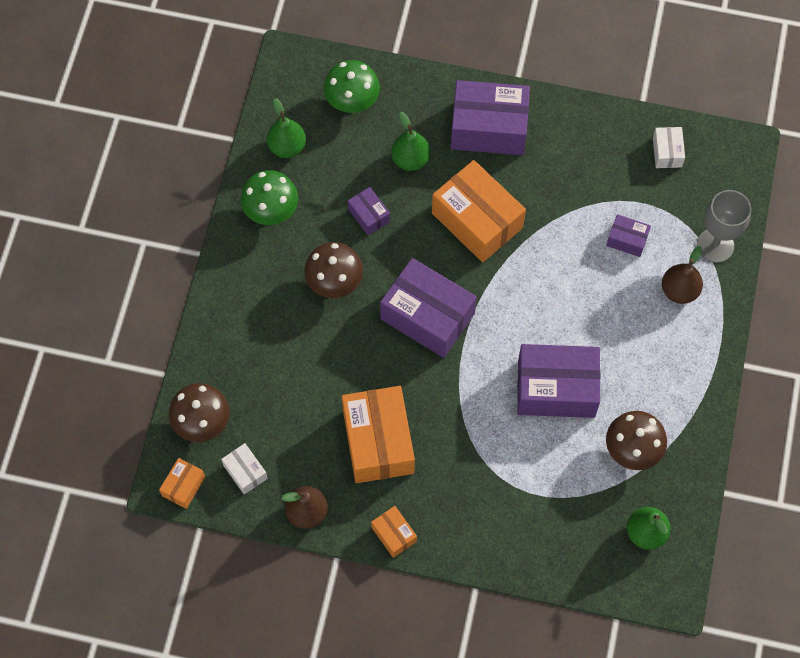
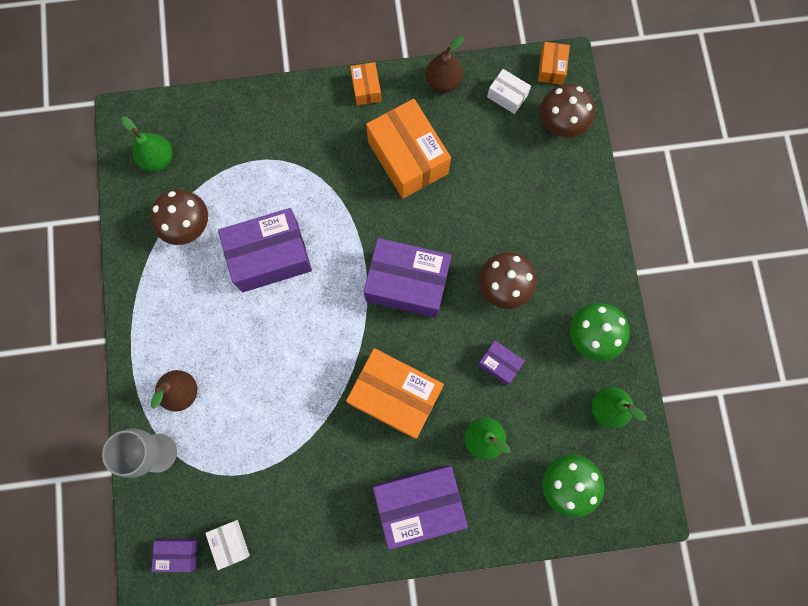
camera: 160 degrees right, 10 degrees up
orange box [371,506,417,558] -> orange box turned 45 degrees clockwise [350,62,381,105]
purple box [606,214,651,257] -> purple box moved to [151,539,198,572]

